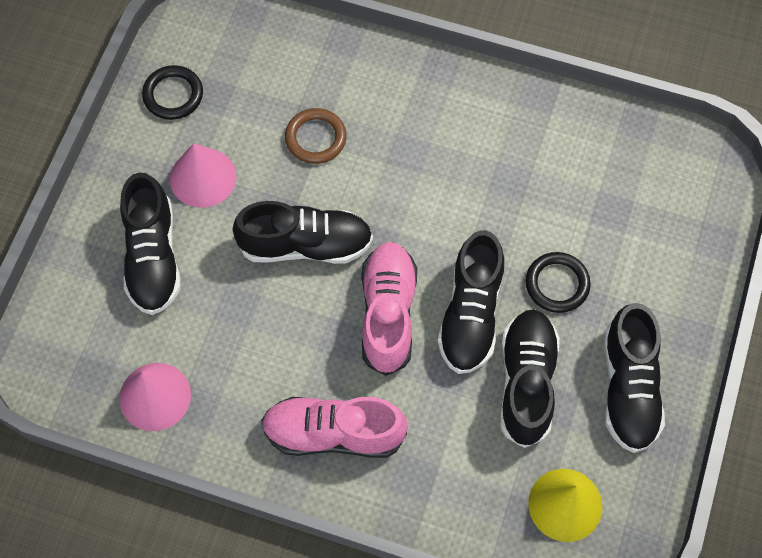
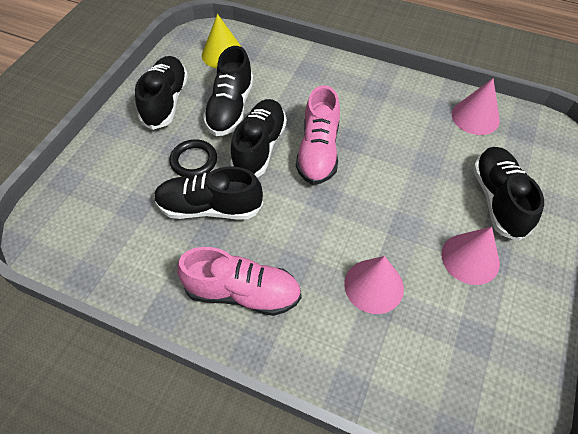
camera: 175 degrees left, 10 degrees down
black ring [142,65,203,120] -> none
black shoe [233,201,373,264] -> black shoe moved to [154,166,263,219]
pink shoe [261,397,408,458] -> pink shoe moved to [177,247,302,316]
brown ring [285,108,347,164] -> pink cone [344,256,404,314]

